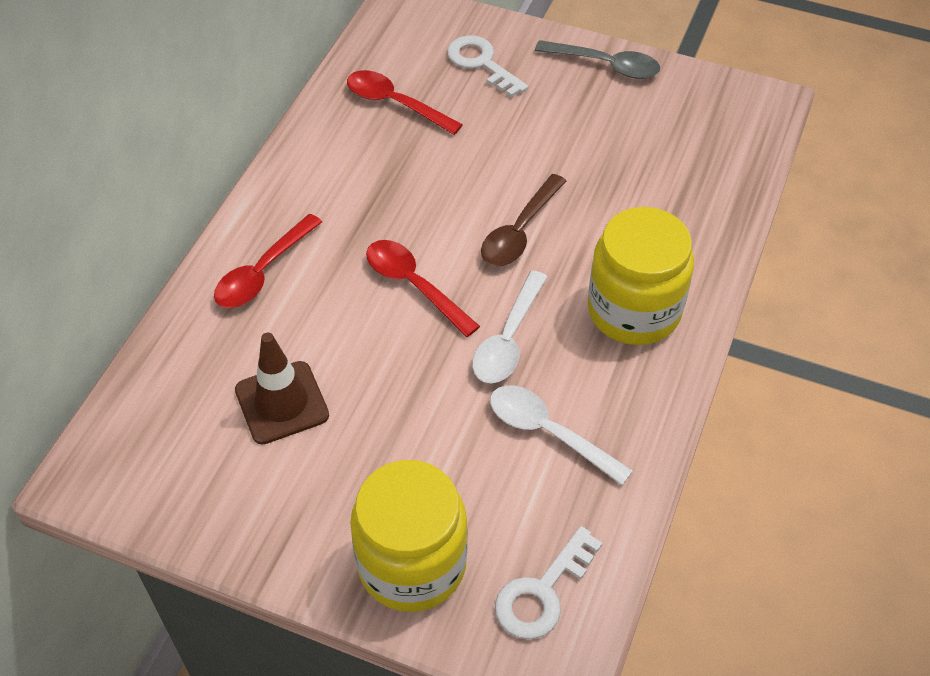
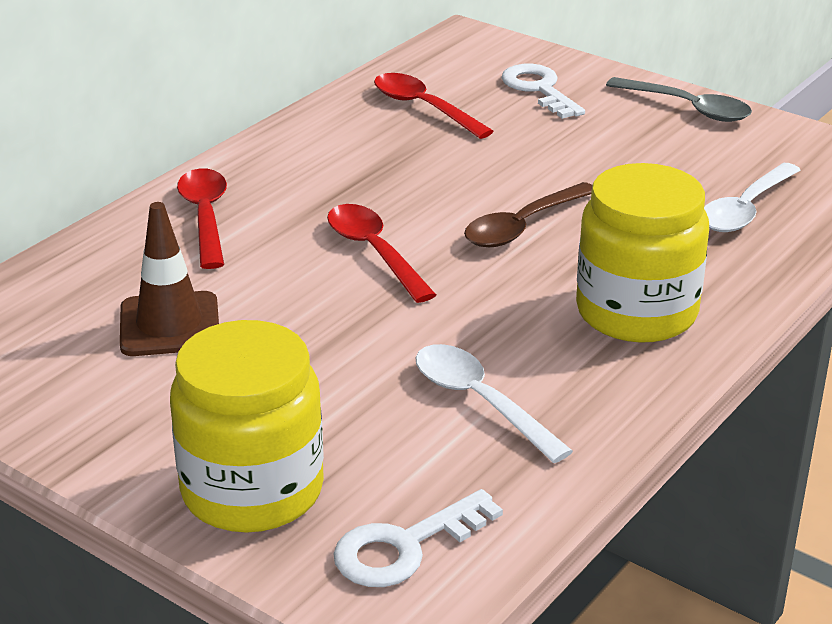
camera: 15 degrees right, 20 degrees down
red spoon [214,214,322,308] -> red spoon turned 120 degrees clockwise [177,168,227,269]
white spoon [472,270,547,383] -> white spoon moved to [704,163,800,232]

